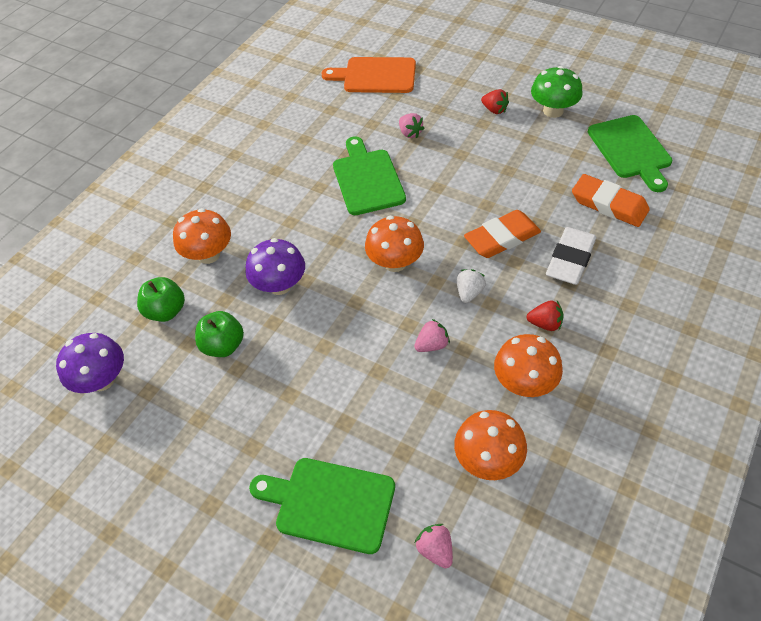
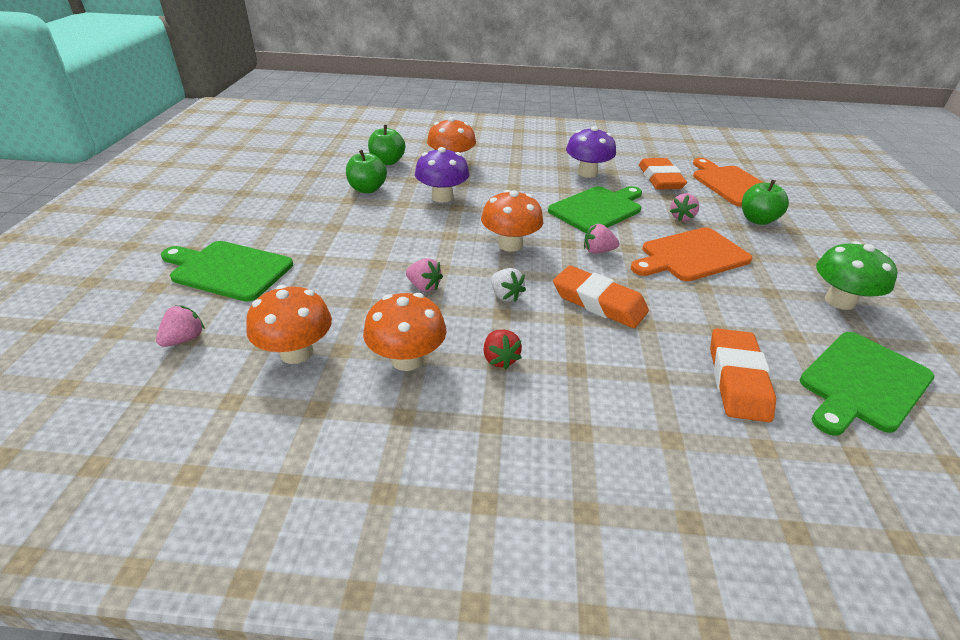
camera: 60 degrees right, 15 degrees down
purple mushroom [56,333,124,393] -> purple mushroom moved to [566,126,616,178]
green cutting board [249,458,395,554] -> green cutting board turned 60 degrees counterclockwise [161,241,293,302]
white strawberry [457,269,486,303] -> white strawberry turned 60 degrees clockwise [491,268,526,302]
red strawberry [481,89,509,114] -> none
white eraser [546,227,597,285] -> none
none -> pink strawberry [584,224,619,254]
none -> orange cutting board [631,227,752,281]
none -> orange eraser [639,158,687,189]
none -> green apple [742,180,789,225]

